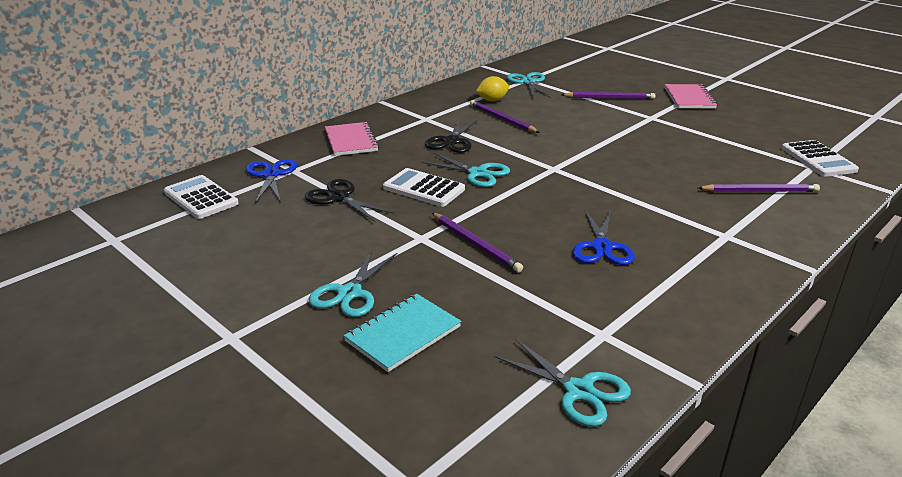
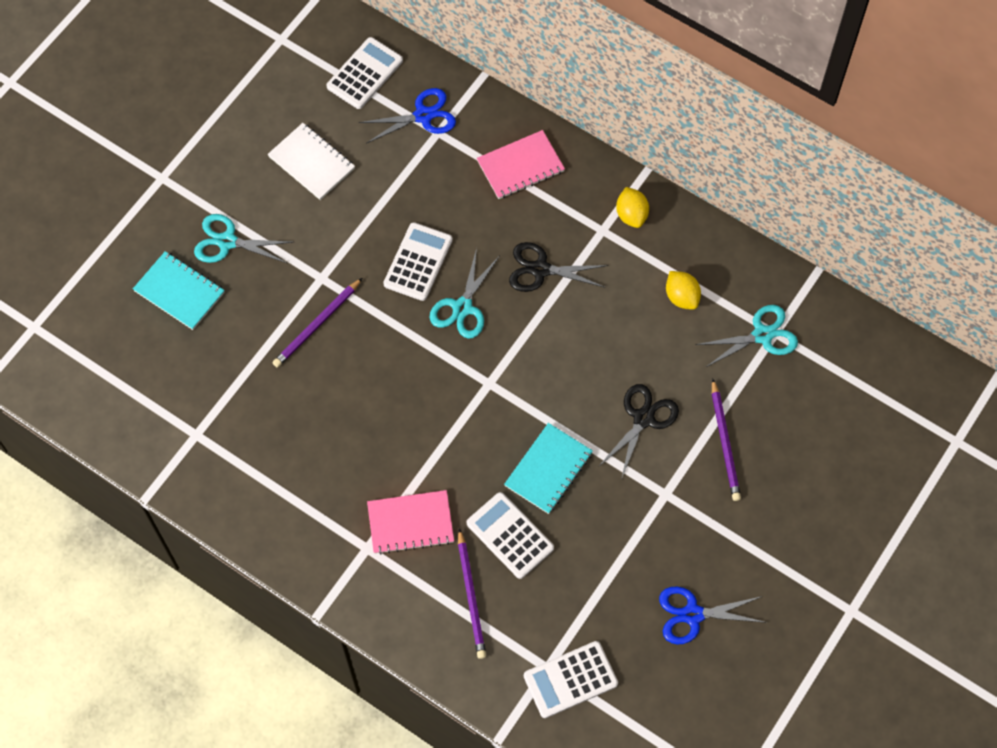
camera: 80 degrees right, 35 degrees up
black scissors [305,179,394,222] -> black scissors moved to [598,384,679,480]
purple pencil [470,100,540,133] -> none
turquoise scissors [494,338,631,427] -> none
blue scissors [573,210,635,265] -> blue scissors moved to [659,586,764,644]
pink notebook [665,84,717,108] -> pink notebook moved to [367,490,454,555]
none -> white notebook [268,123,355,200]
none -> white calculator [467,492,554,579]
none -> turquoise notebook [504,423,593,514]
none -> yellow lemon [616,187,649,228]

